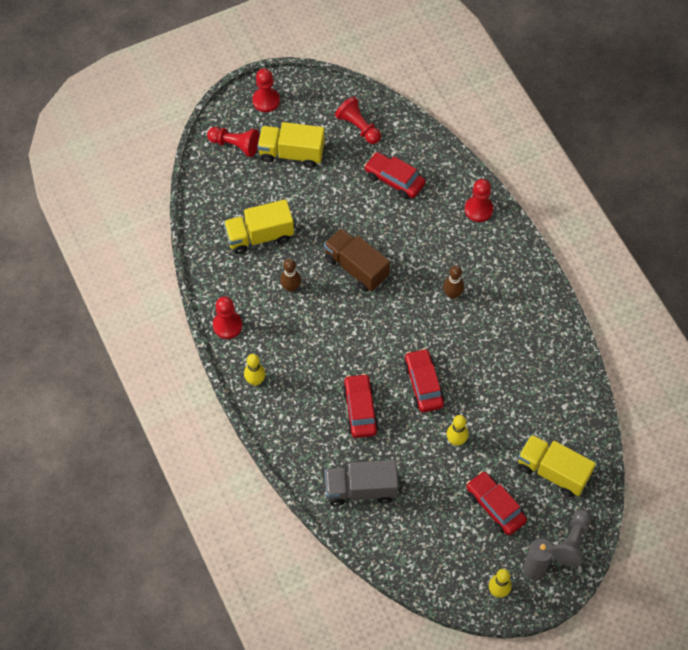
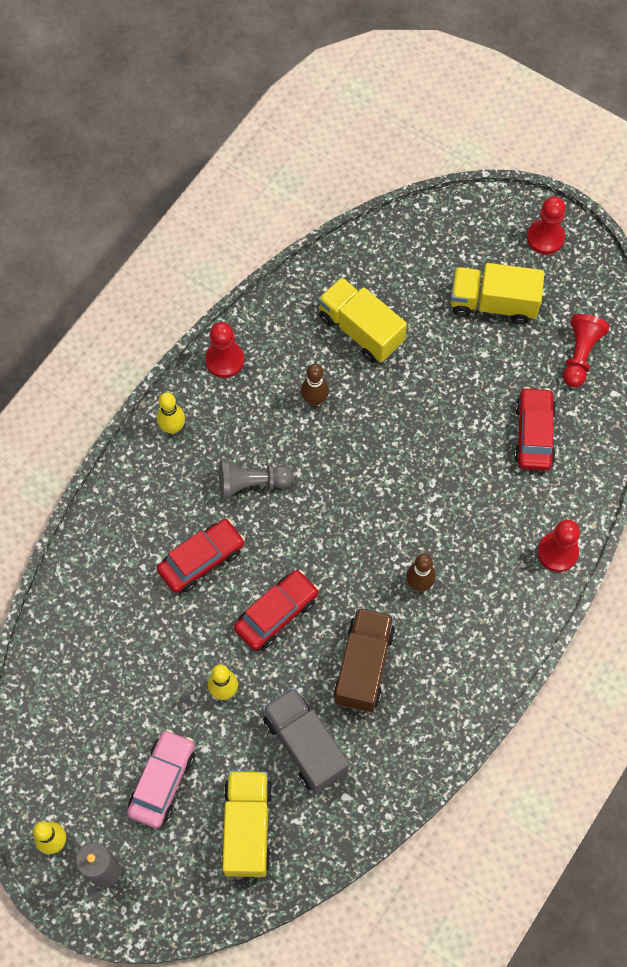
camera: 60 degrees right, 5 degrees up
red pawn [207,127,259,157] -> none
yellow truck [257,122,325,168] -> yellow truck turned 60 degrees counterclockwise [451,263,545,324]
brown truck [324,228,390,292] -> brown truck moved to [334,607,395,712]
grey truck [325,460,398,506] -> grey truck moved to [262,687,349,793]
red car [466,471,527,535] -> pink car [127,729,195,828]
grey pawn [553,509,592,567] -> grey pawn moved to [219,459,293,499]

